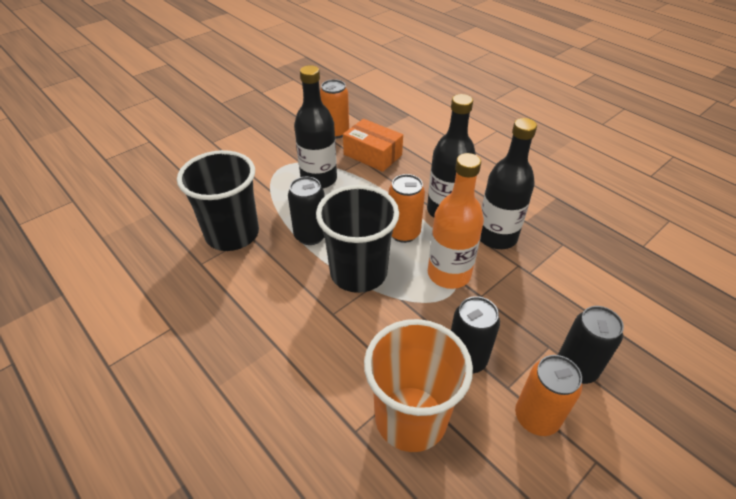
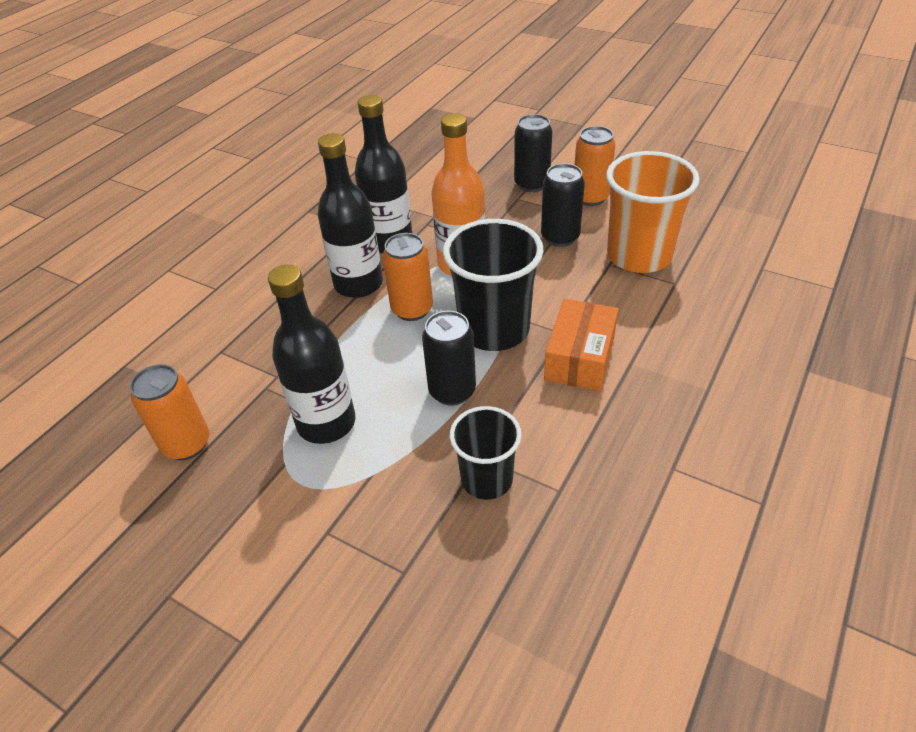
camera: 105 degrees left, 0 degrees up
black cup [177,150,259,251] -> black cup [450,406,521,500], size x0.61
orange box [343,119,403,172] -> orange box moved to [544,299,618,391]

